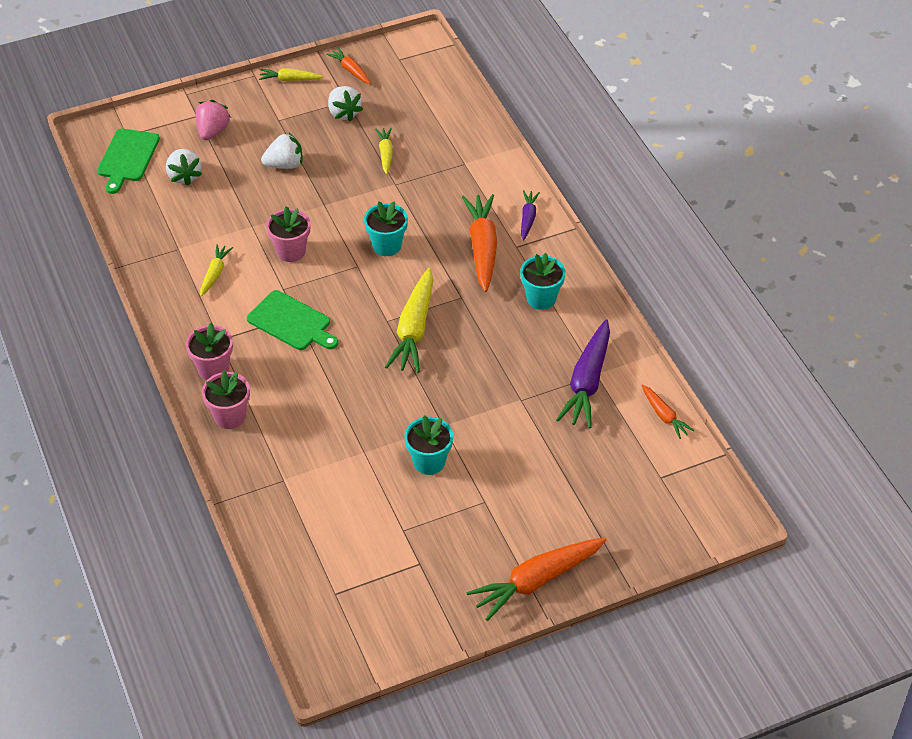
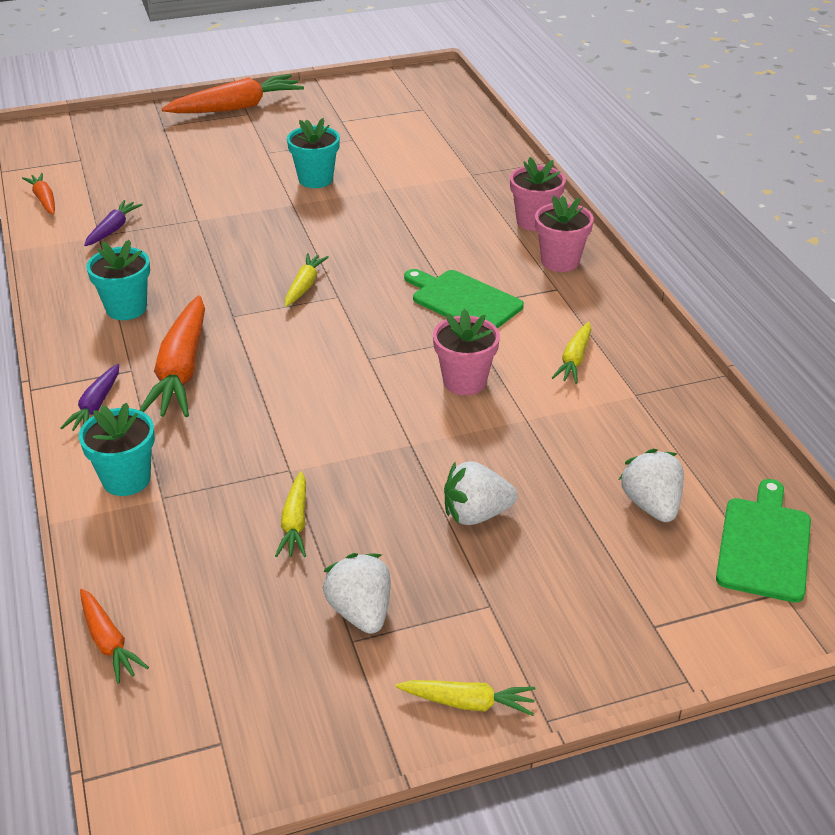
camera: 175 degrees left, 10 degrees down
pink strawberry [195,100,231,140] -> none
orange carrot [326,47,371,84] -> orange carrot moved to [80,589,149,683]
turquoise flower pot [364,201,408,256] -> turquoise flower pot moved to [79,403,155,496]
yellow carrot [385,268,433,373] -> yellow carrot [285,253,329,307], size x0.53
purple carrot [556,319,610,428] -> purple carrot [84,200,143,246], size x0.53

